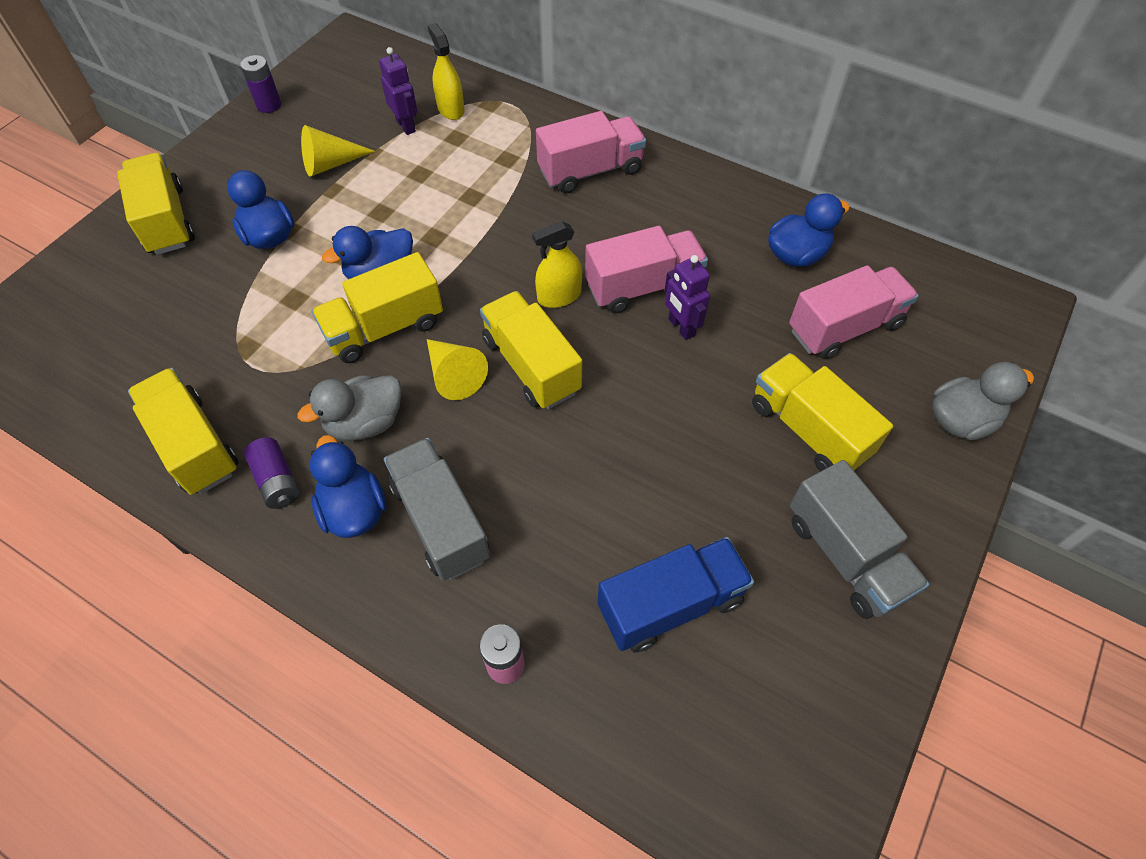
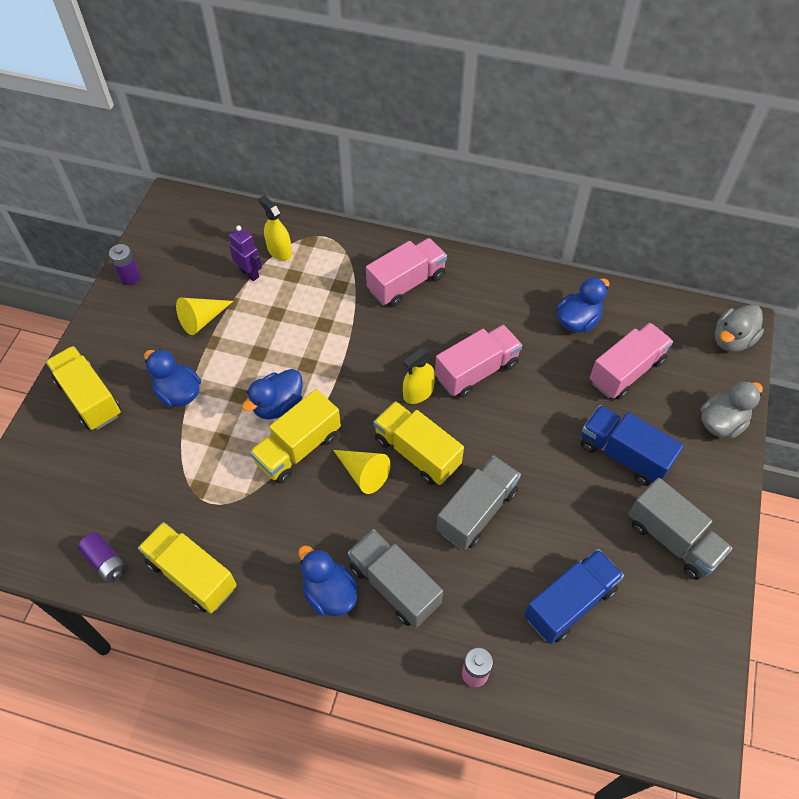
camera: 15 degrees left, 0 degrees up
purple battery [244,437,300,509] -> purple battery moved to [77,532,127,583]
grey duck [298,375,402,441] -> grey duck moved to [715,304,764,352]
purple robot [664,255,710,340] -> none
yellow truck [752,353,893,472] -> blue truck [581,405,684,486]
none -> grey truck [437,455,521,550]

